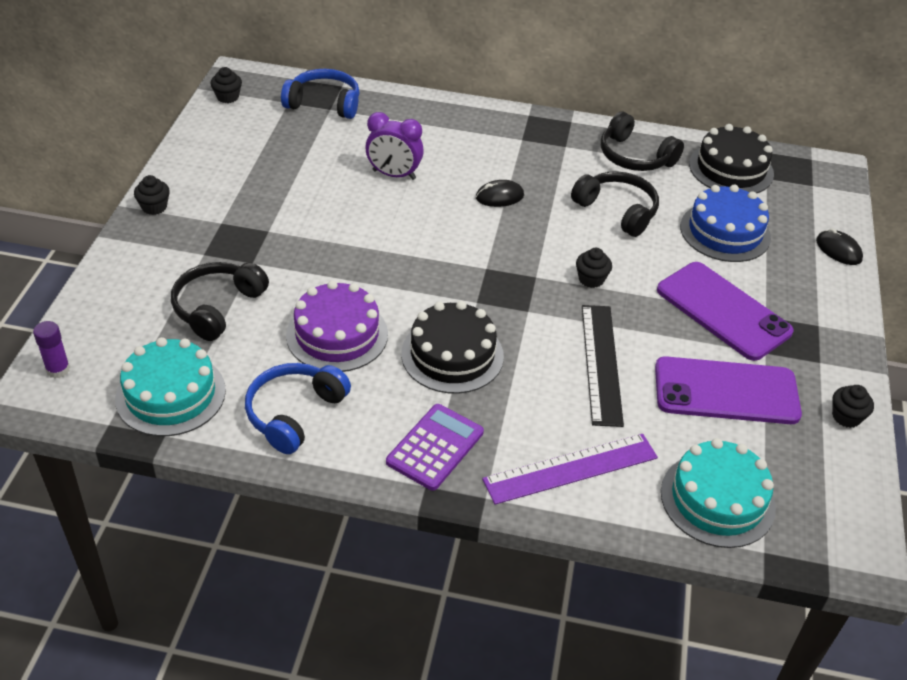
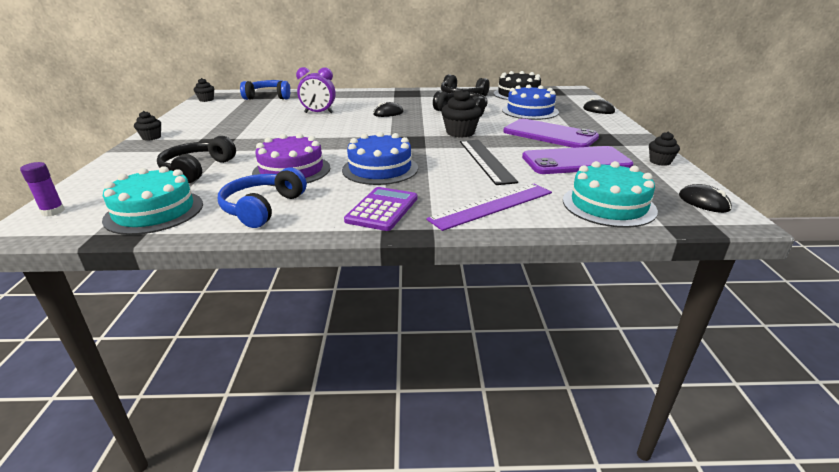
camera: 10 degrees left, 15 degrees down
black cake [401,301,504,394] -> blue cake [342,132,418,185]
black cupcake [576,248,612,288] -> black cupcake [441,89,482,138], size x1.64
none -> black mouse [679,184,732,213]

